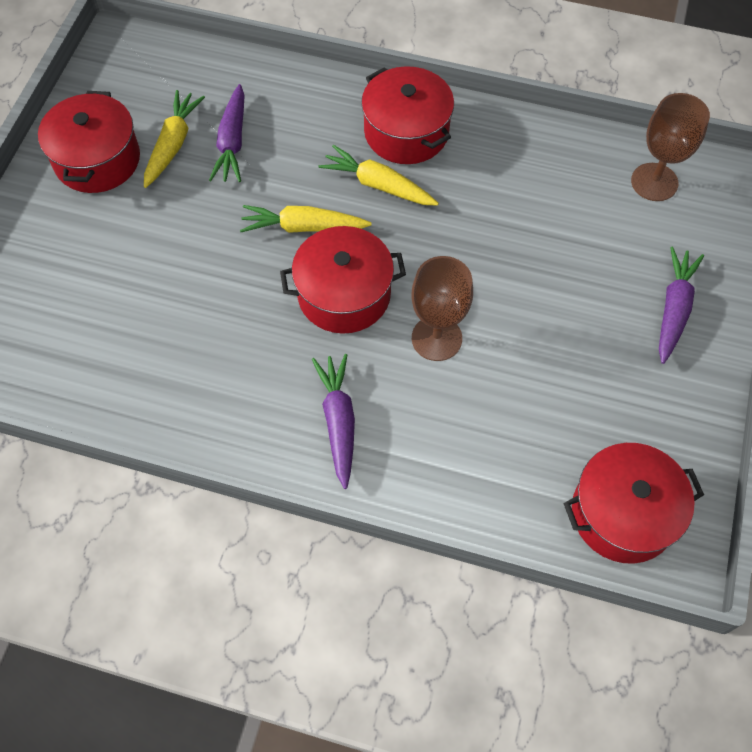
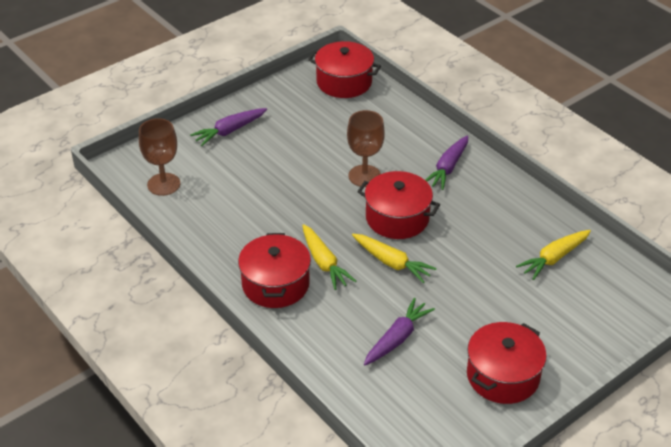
camera: 145 degrees left, 20 degrees down
yellow carrot [144,90,205,188] -> yellow carrot moved to [516,230,591,280]

